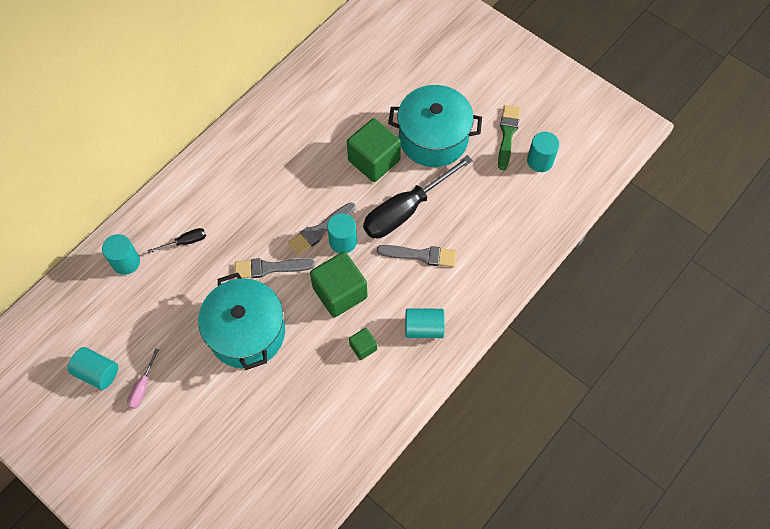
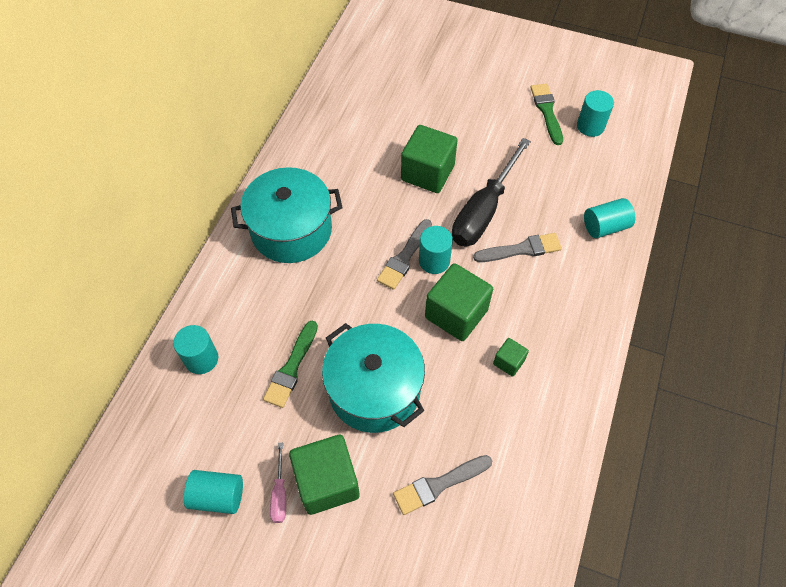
camera: 20 degrees left, 5 degrees down
black screwdriver [147,228,206,254] -> none
grey brush [235,258,315,279] -> grey brush moved to [393,455,492,515]
turquoise pot [388,85,482,167] -> turquoise pot moved to [231,167,343,263]
turquoise cylinder [405,308,445,338] -> turquoise cylinder moved to [584,198,635,238]
none -> green brush [263,321,318,408]
none -> green cube [289,435,360,515]

